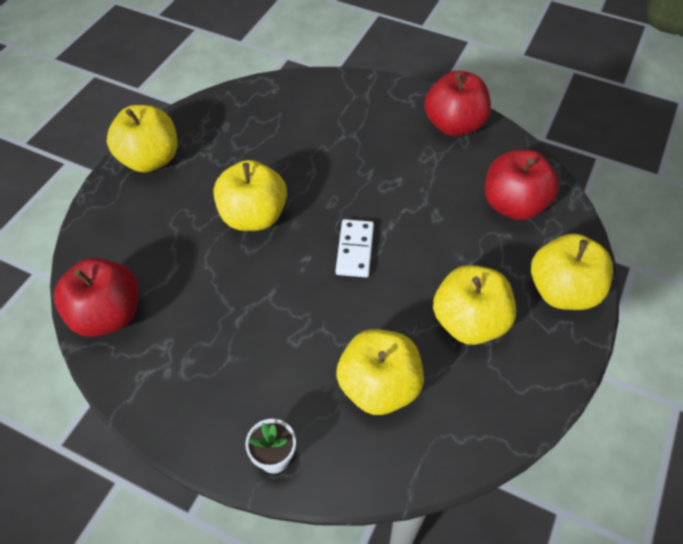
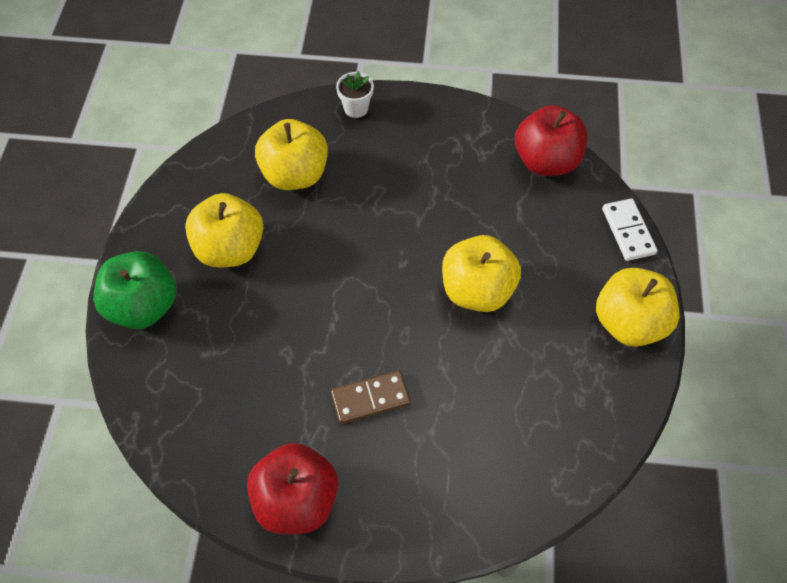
camera: 160 degrees right, 5 degrees up
white domino [336,219,374,277] -> white domino moved to [602,199,657,261]
red apple [485,150,559,220] -> none
yellow apple [531,234,613,310] -> green apple [93,251,176,329]
none -> brown domino [331,371,411,424]

